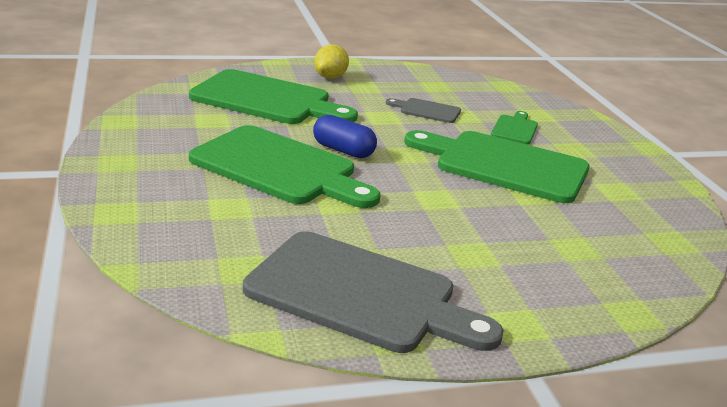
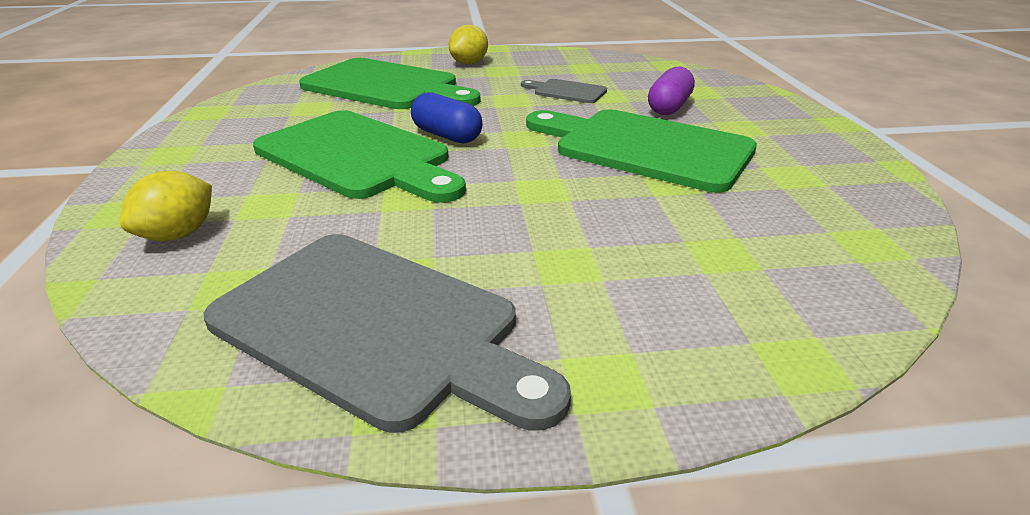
camera: 10 degrees right, 5 degrees up
green cutting board [491,111,538,144] -> purple capsule [648,67,695,115]
none -> yellow lemon [120,171,212,241]

